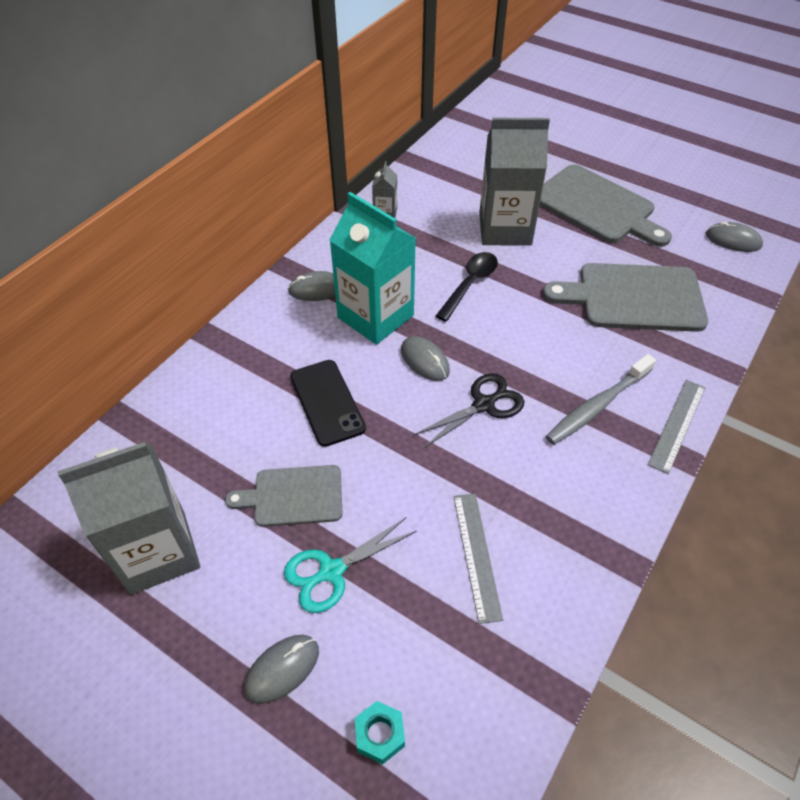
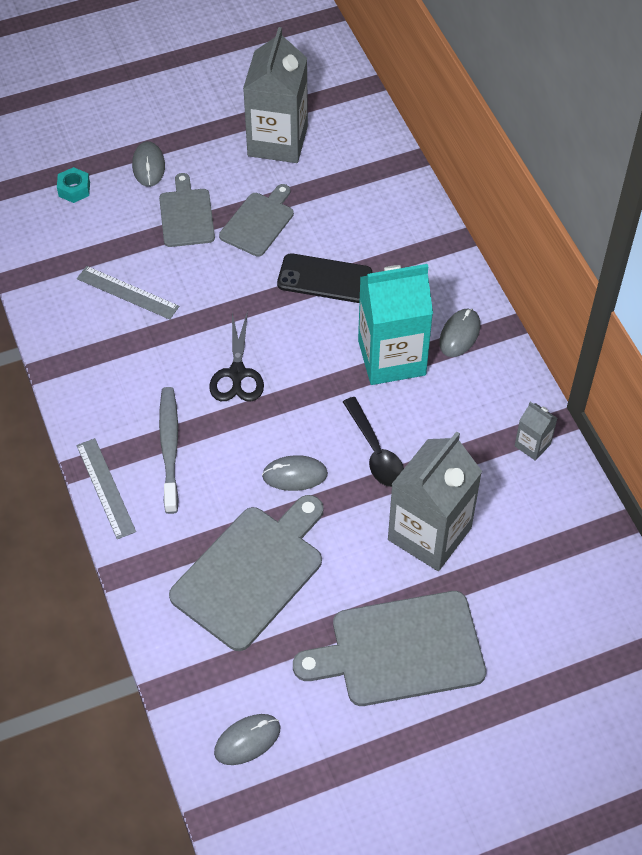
camera: 125 degrees right, 5 degrees up
turquoise scissors [284,518,417,613] -> grey cutting board [159,173,215,247]
grey mouse [401,336,450,381] -> grey mouse moved to [262,455,328,491]

